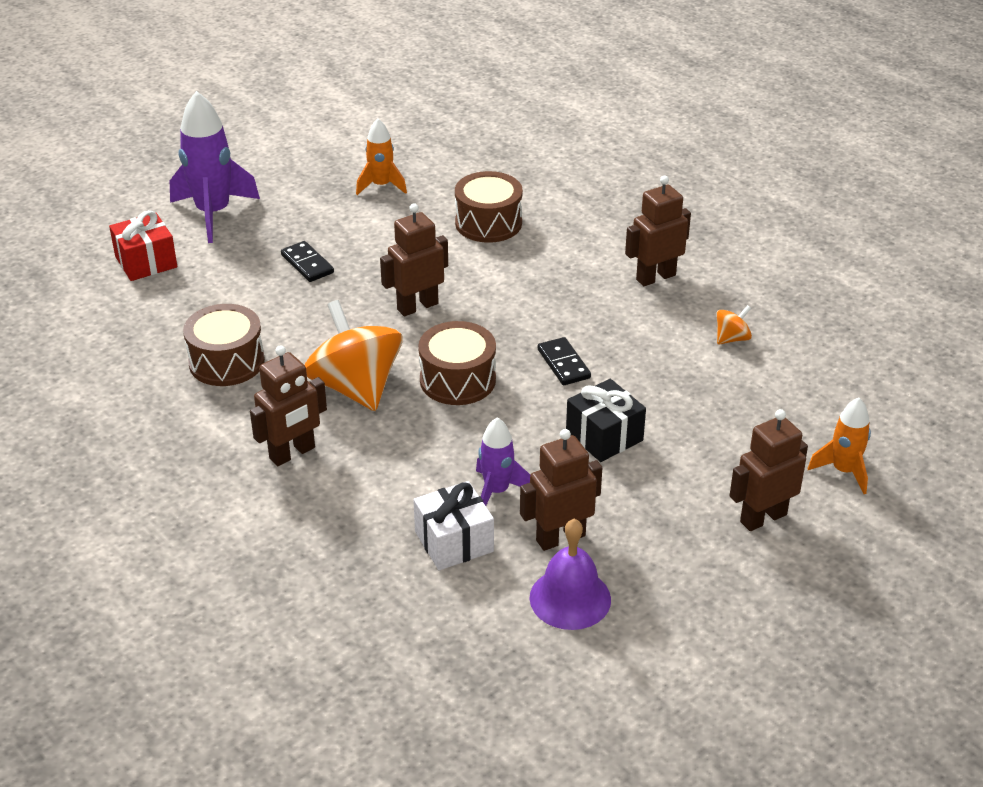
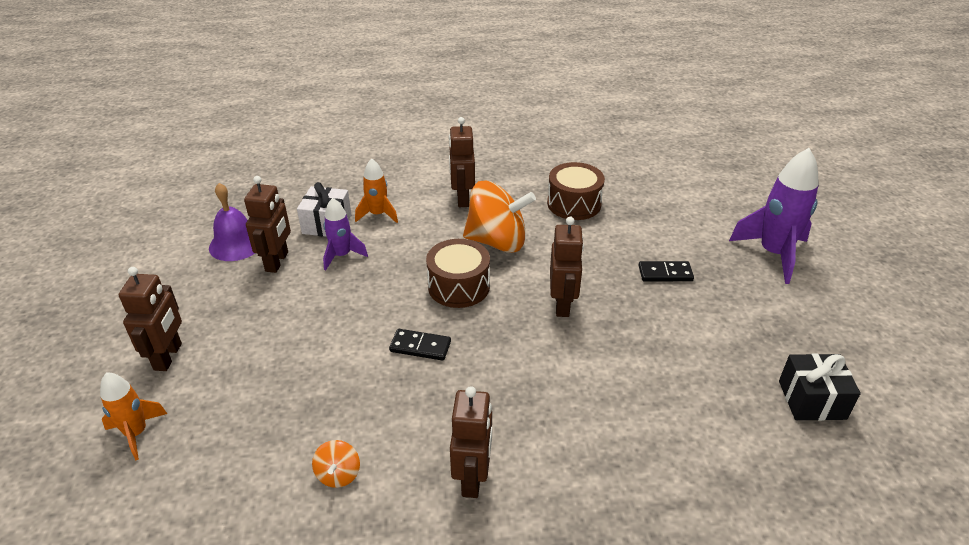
camera: 125 degrees right, 0 degrees up
red gift [109,210,177,281] -> none
orange rocket [356,118,407,195] -> orange rocket moved to [355,158,398,223]
brown drum [455,171,523,243] -> none
black gift [566,379,646,462] -> black gift moved to [779,353,861,421]

